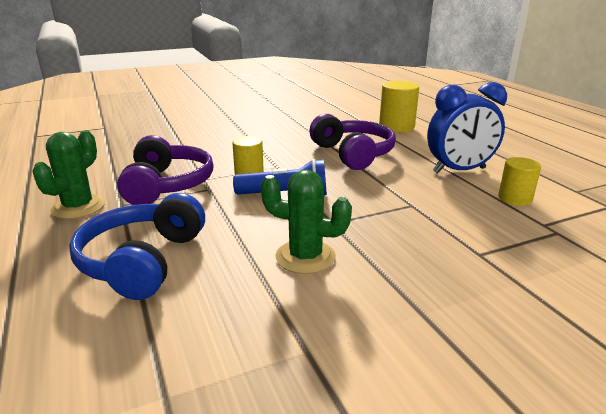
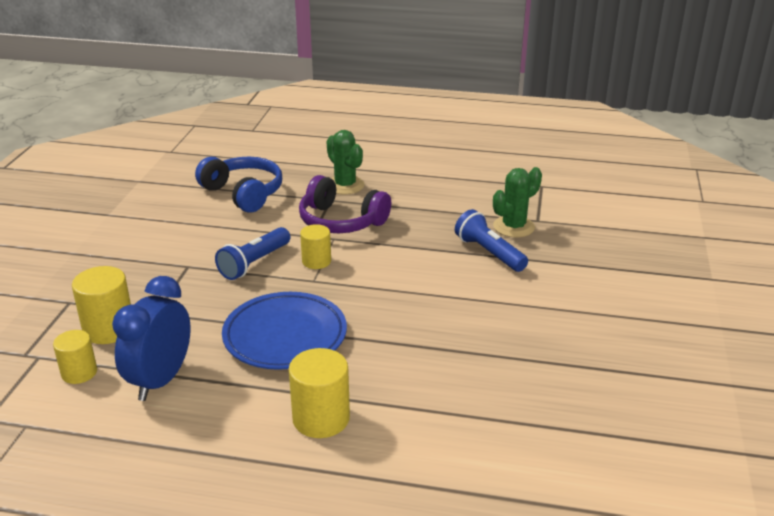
camera: 125 degrees right, 5 degrees up
green cactus [261,170,352,274] -> green cactus moved to [493,167,542,237]
purple headphones [309,114,396,170] -> blue plate [222,292,347,370]
none -> yellow cylinder [72,266,131,344]
none -> blue flashlight [455,209,528,272]

